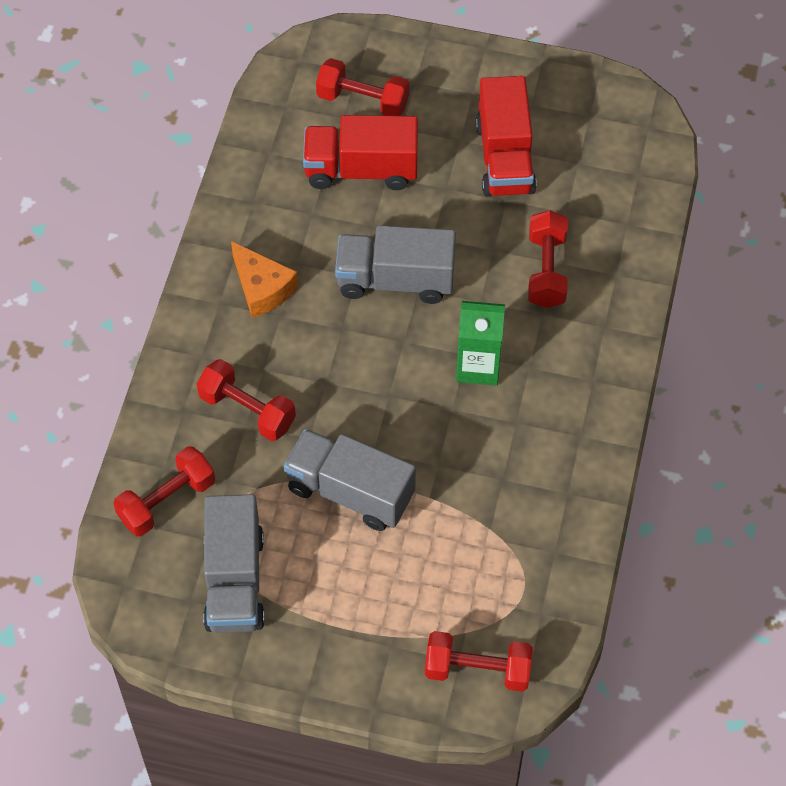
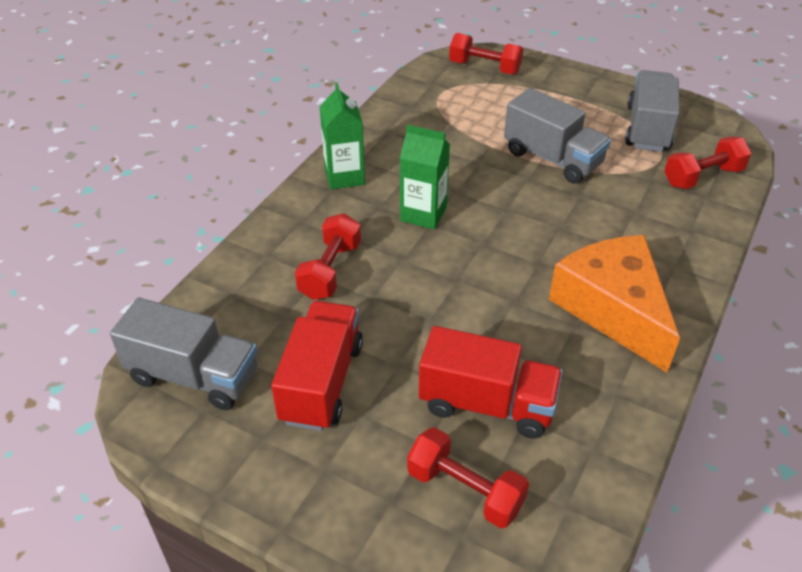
camera: 165 degrees left, 15 degrees down
red dumbbell [197,359,296,441] -> none
orange cheese [231,241,298,318] -> orange cheese [549,235,680,373], size x1.76
grey truck [335,225,456,304] -> grey truck moved to [110,298,257,410]
none -> green carton [320,83,365,190]

